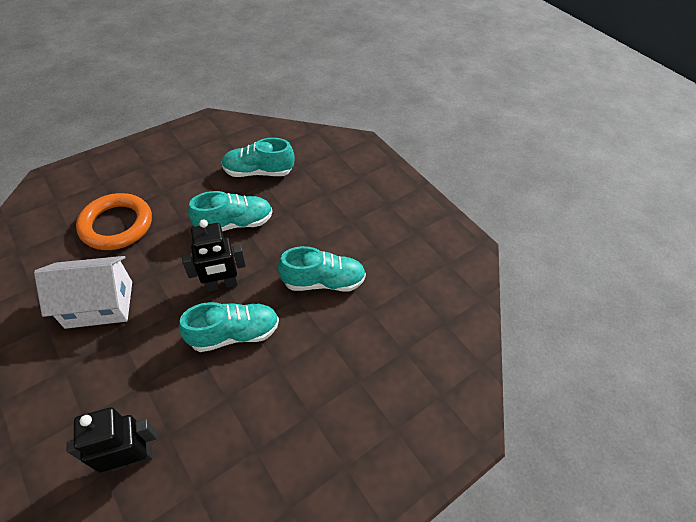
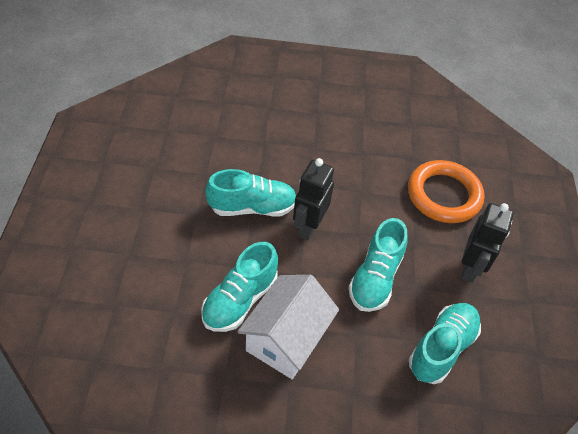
camera: 130 degrees right, 0 degrees up
white house [34,256,132,329] -> white house moved to [237,275,339,379]
black robot [67,407,157,472] -> black robot moved to [461,203,514,283]
turquoise shoe [179,302,279,352] -> turquoise shoe turned 120 degrees counterclockwise [205,169,296,217]

